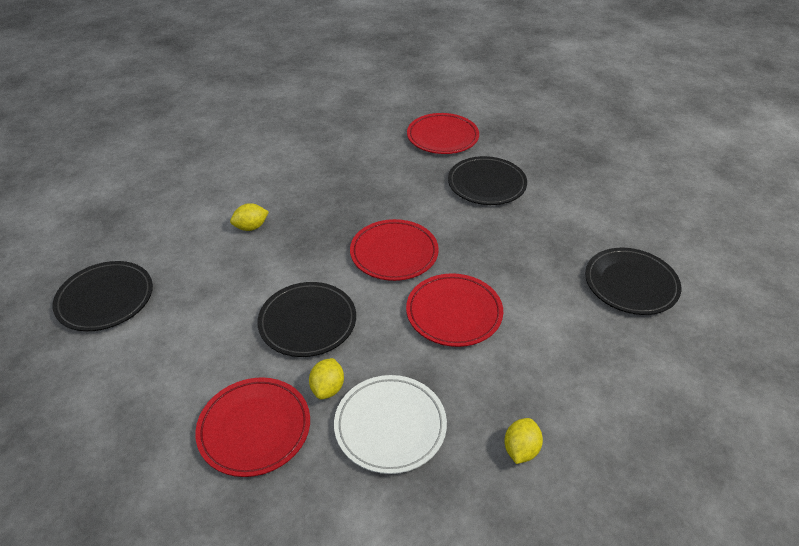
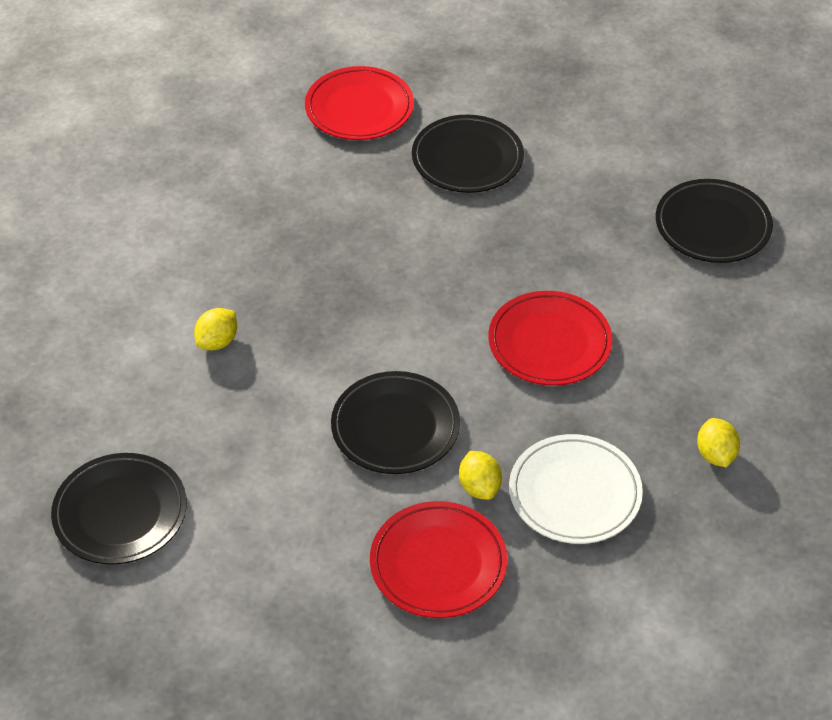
camera: 30 degrees left, 5 degrees up
red plate [350,219,439,281] -> none

